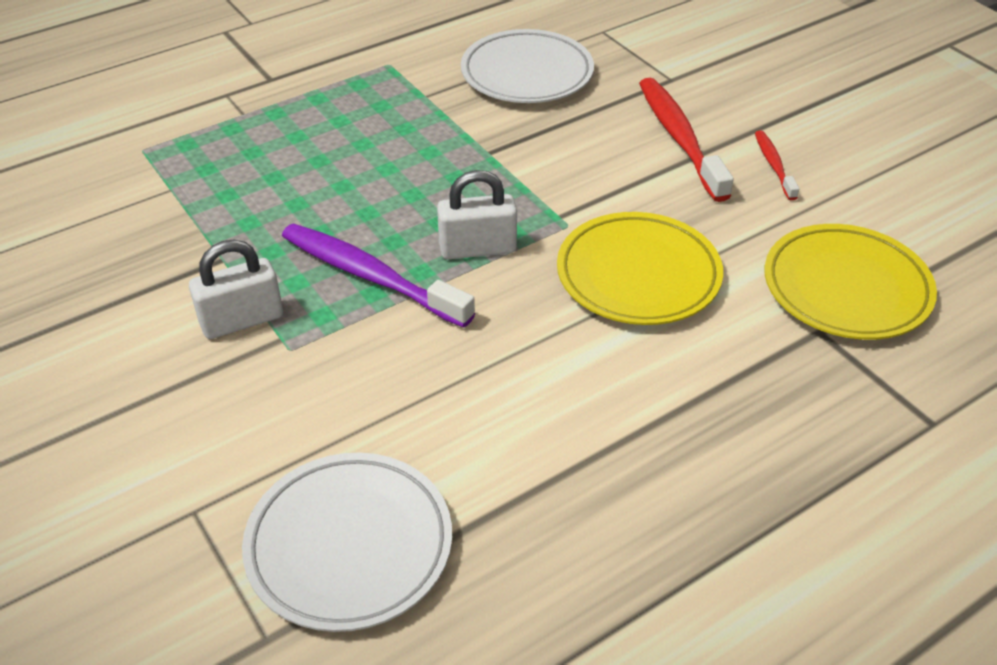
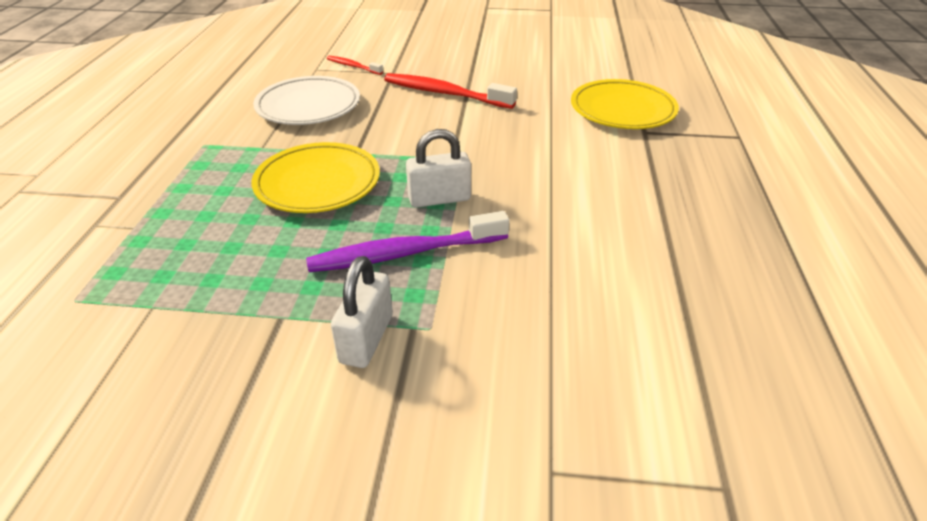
camera: 50 degrees left, 5 degrees down
white plate [242,453,452,632] -> none
white padlock [437,170,517,259] -> white padlock turned 45 degrees clockwise [406,129,471,208]
yellow plate [557,212,723,325] -> yellow plate moved to [251,142,380,213]
red toothbrush [755,130,799,200] -> red toothbrush moved to [327,56,383,75]

